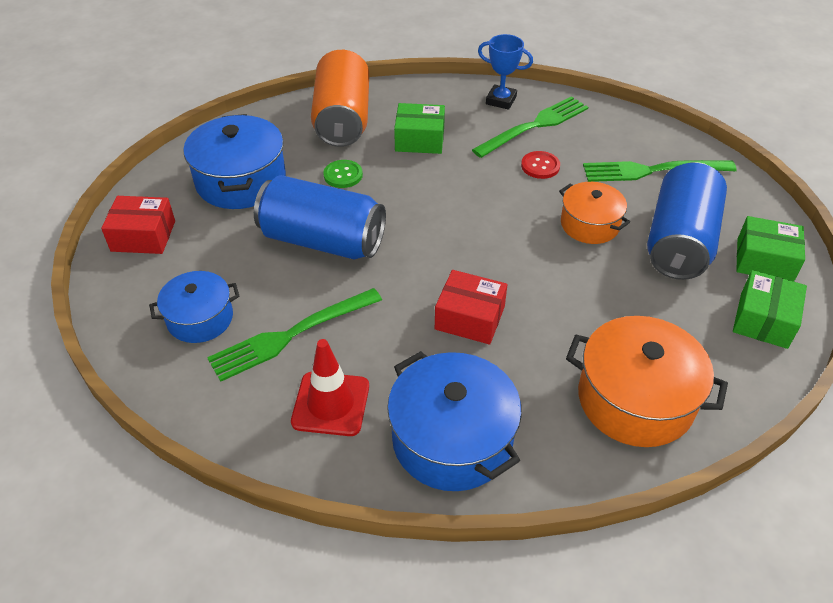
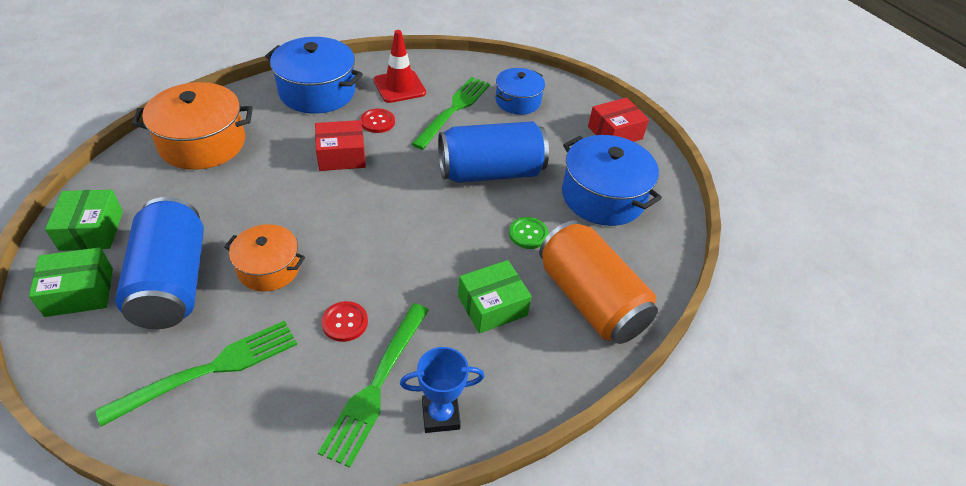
camera: 145 degrees right, 0 degrees up
none -> red button [360,109,395,133]

